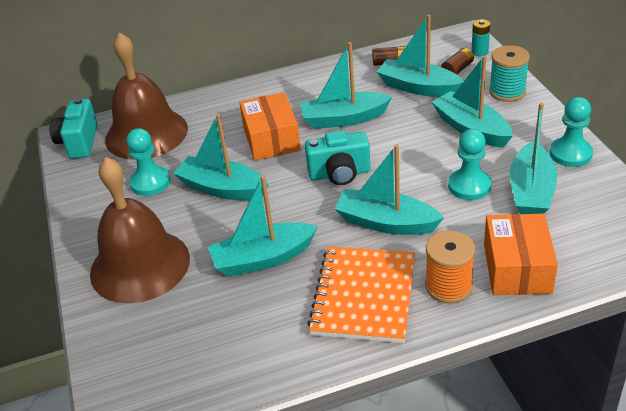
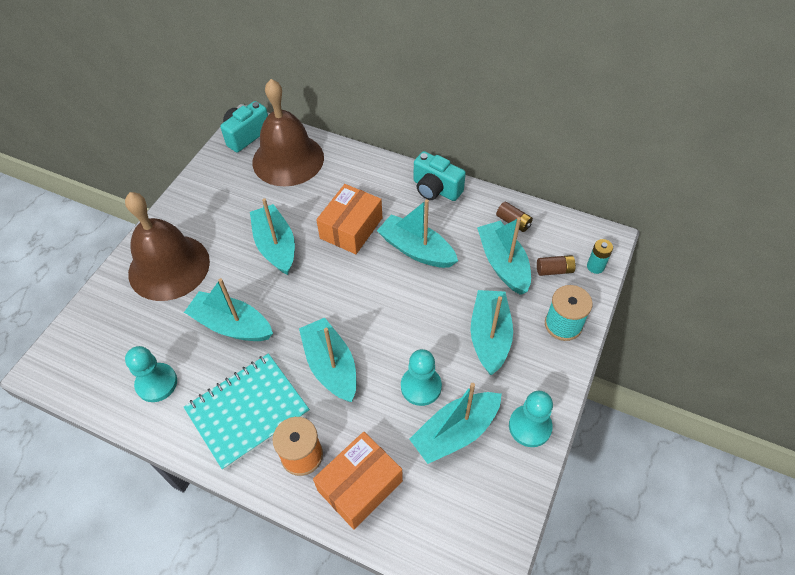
camera: 40 degrees right, 15 degrees up
turquoise pawn [126,128,171,196] -> turquoise pawn moved to [125,346,177,402]
turquoise camera [305,130,370,185] -> turquoise camera moved to [414,151,466,201]
orange notebook [307,247,415,343] -> turquoise notebook [184,354,310,470]

